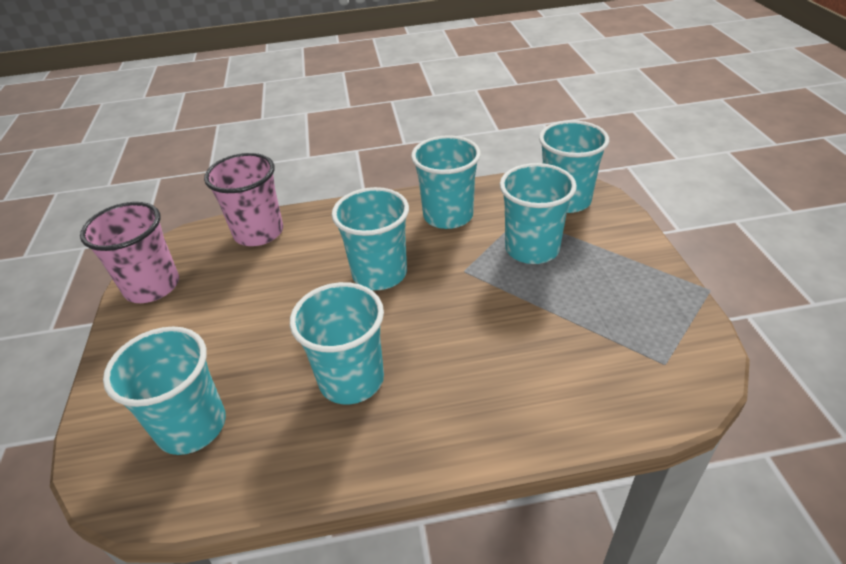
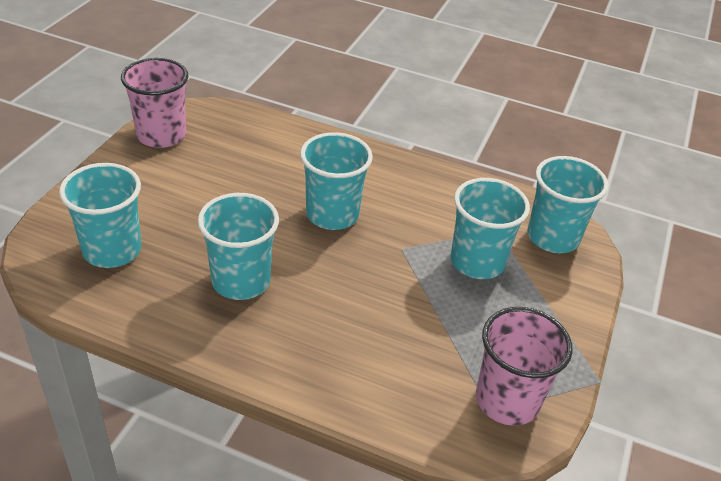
camera: 25 degrees right, 0 degrees up
pink cup [204,153,283,246] -> pink cup moved to [476,307,573,426]
turquoise cup [411,135,481,229] -> none

